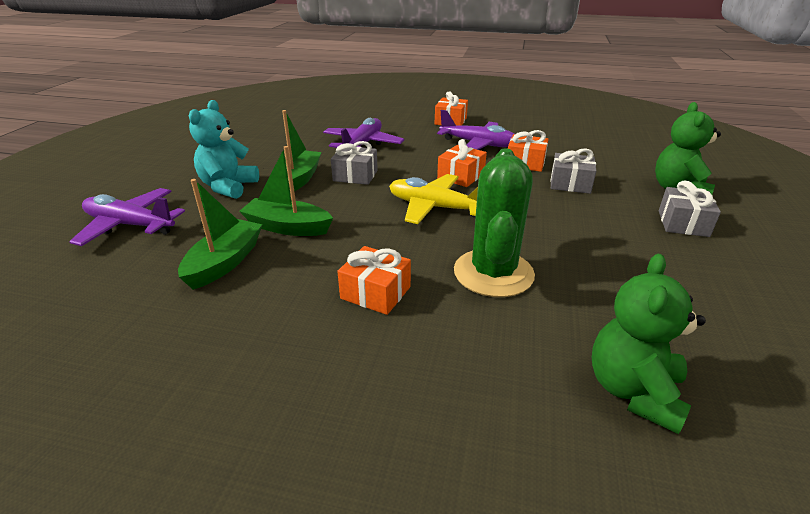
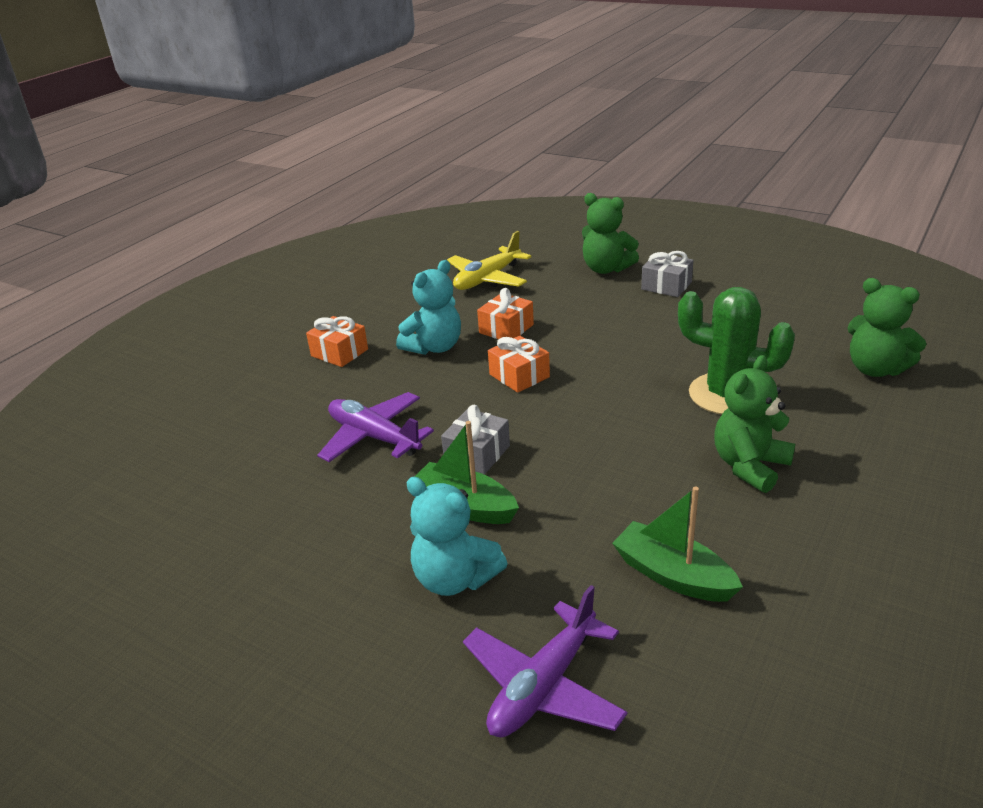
camera: 70 degrees left, 0 degrees up
green boat [239,146,333,236] -> none
orange gift [337,246,411,315] -> green teddy bear [714,355,795,493]
yellow plane [389,174,478,224] -> yellow plane moved to [447,231,531,290]
purple plane [437,110,515,151] -> turquoise teddy bear [396,260,461,355]
grey gift [550,148,596,194] -> none

